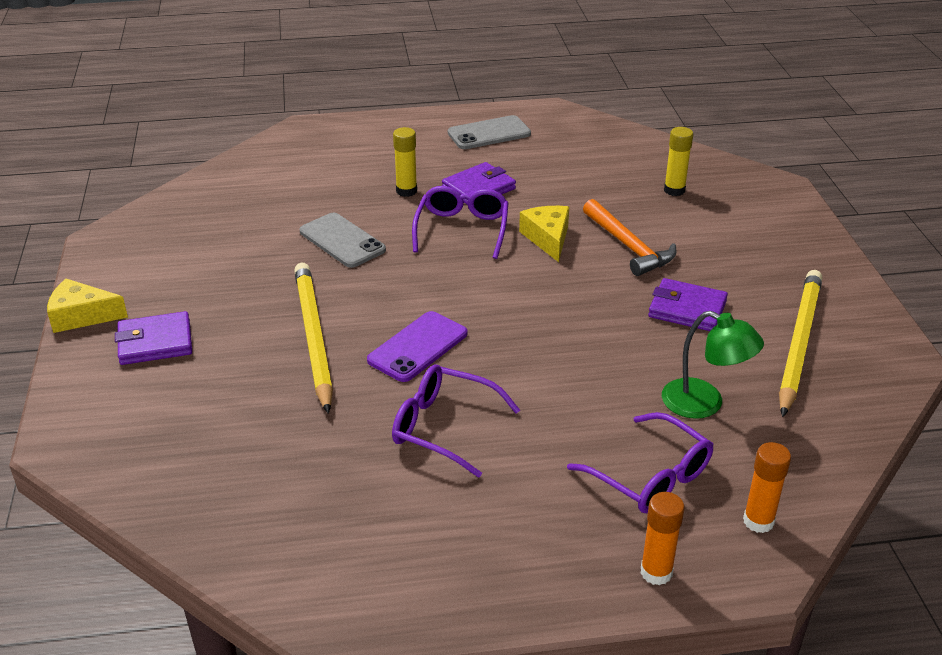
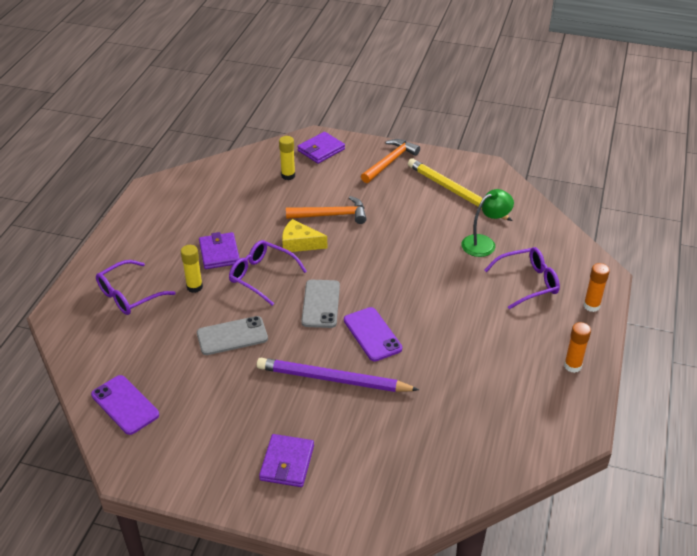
camera: 65 degrees left, 5 degrees up
yellow cheese [47,279,128,333] -> none
yellow pencil [294,263,333,414] -> purple pencil [257,358,419,392]
purple glasses [392,365,520,478] -> purple glasses moved to [96,260,176,315]
grey phone [448,115,531,149] -> grey phone moved to [301,280,340,328]
purple wallet [648,278,728,331] -> purple wallet moved to [297,132,345,164]
orange glue stick [743,442,791,533] -> orange glue stick moved to [564,322,591,373]
none -> purple phone [91,375,159,435]
none -> orange hammer [361,139,420,183]

